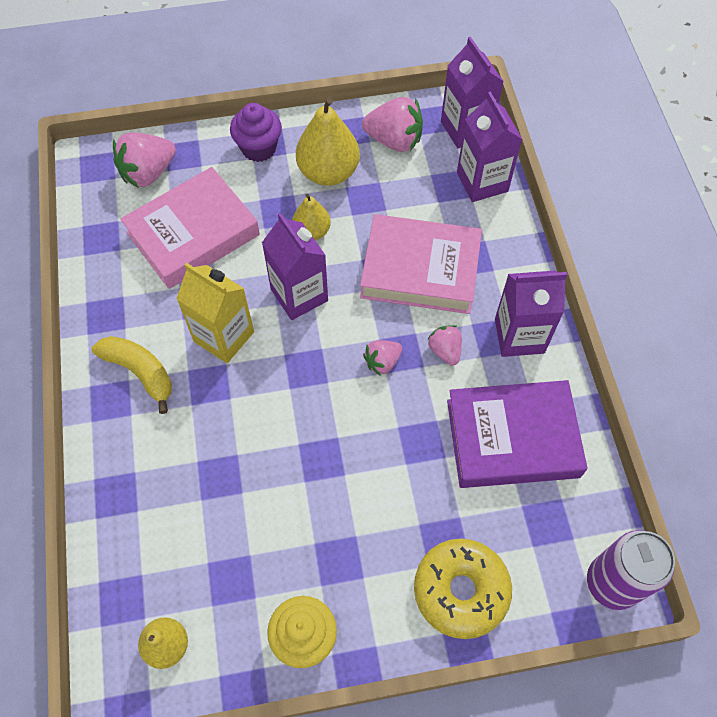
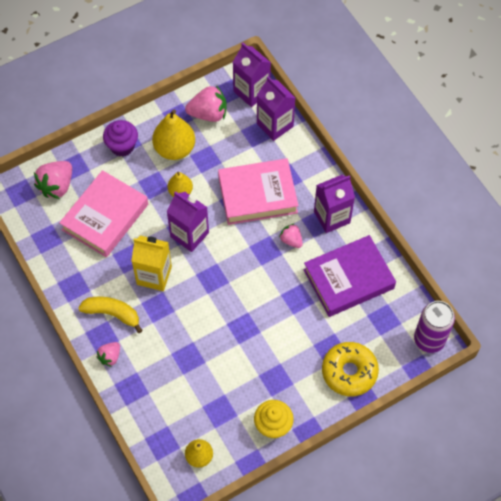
camera: 20 degrees left, 0 degrees up
pink strawberry [363,340,402,376] -> pink strawberry moved to [96,342,120,367]

